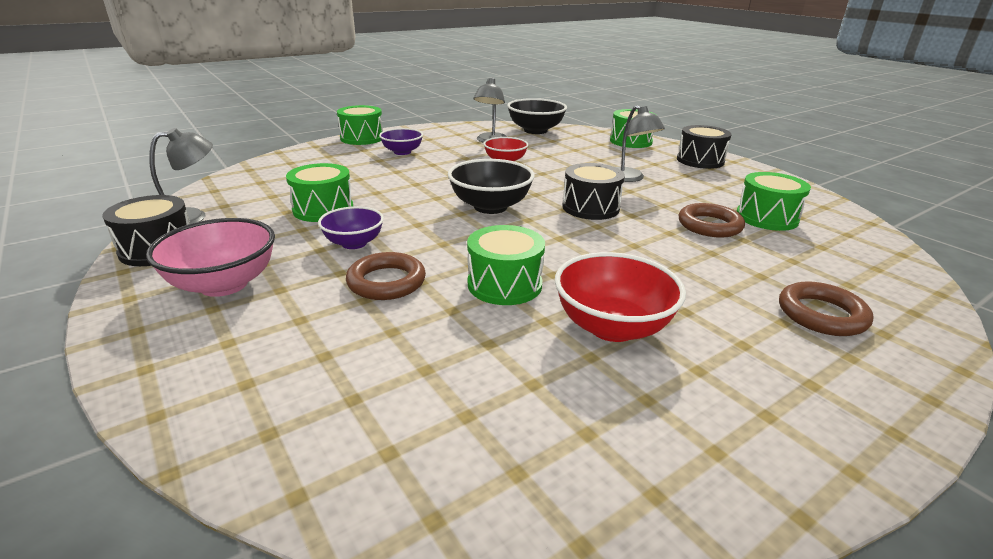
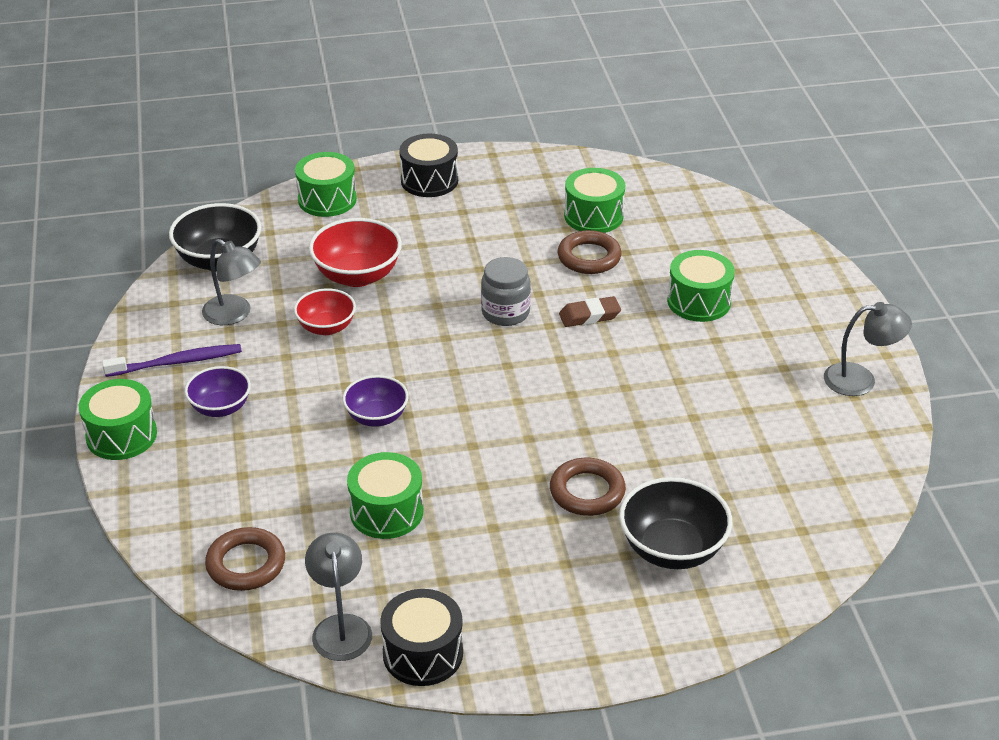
camera: 65 degrees left, 10 degrees up
pink bowl [146,218,275,297] -> none
purple bowl [318,206,384,249] -> purple bowl moved to [343,375,408,427]
black bowl [448,159,535,214] -> black bowl moved to [619,477,732,569]
green drum [467,225,545,305] -> green drum moved to [667,250,735,322]
red bowl [555,252,686,342] -> red bowl moved to [309,218,402,287]
black drum [562,163,625,220] -> grey jar [481,257,531,326]
grey lamp [616,105,665,182] -> grey lamp moved to [824,302,912,396]
brown ring [779,281,873,336] -> brown ring moved to [205,527,285,591]
none -> purple toothbrush [102,344,242,377]
none -> brown eraser [559,296,621,327]

